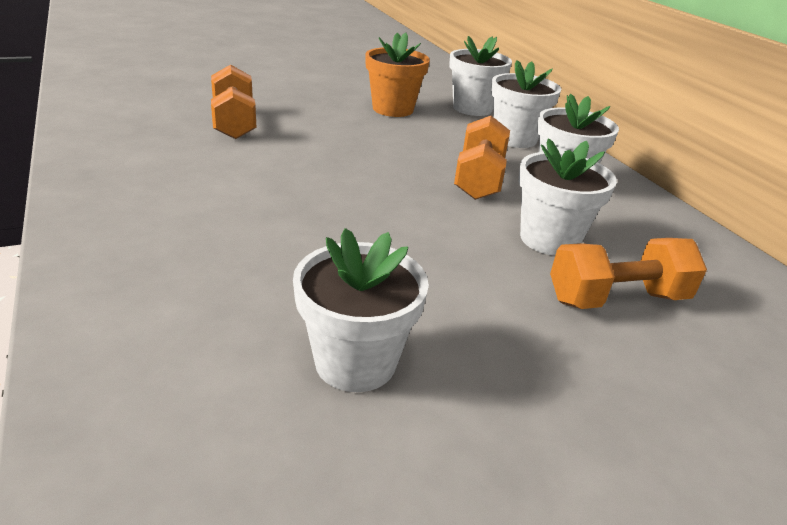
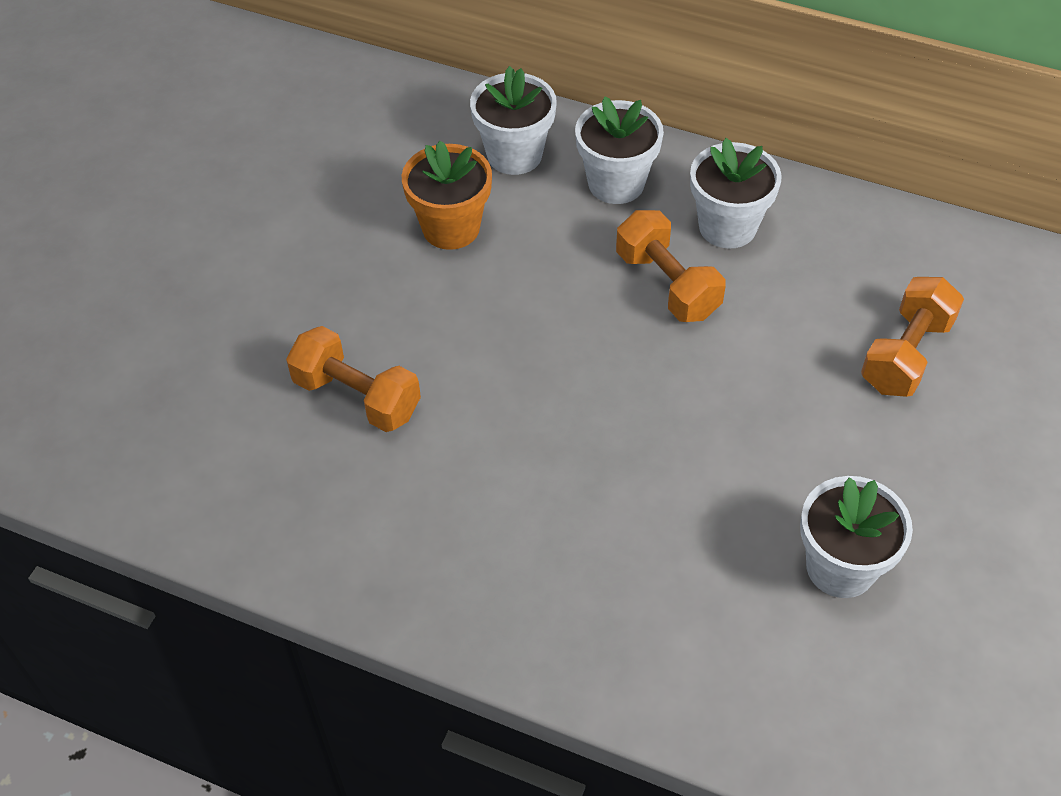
camera: 40 degrees left, 20 degrees up
white flower pot [518,138,617,256] -> none

